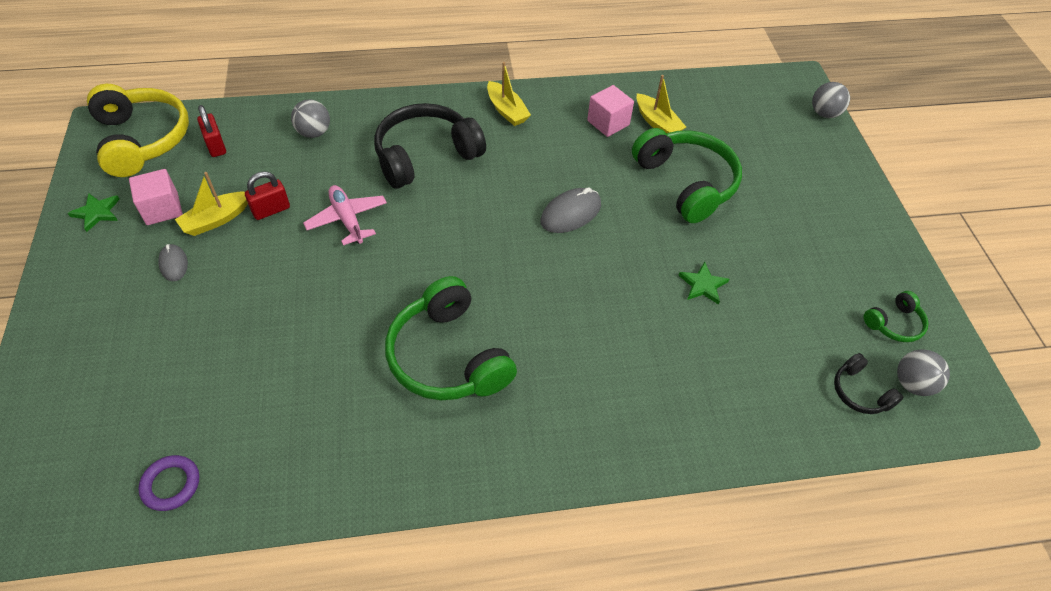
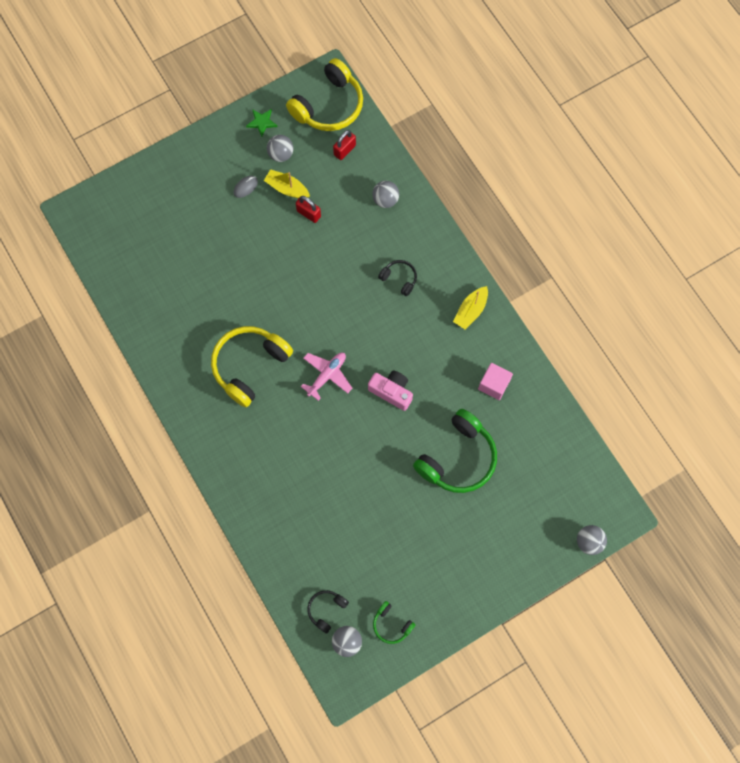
camera: 70 degrees right, 20 degrees up
pink cube [129,169,183,225] -> grey ball [267,135,293,162]
purple ring [138,455,199,511] -> none
pink plane [303,185,387,246] -> pink plane moved to [301,353,352,401]
black headphones [374,103,486,189] -> black headphones [378,260,417,296], size x0.48
green headphones [385,276,517,400] -> yellow headphones [211,326,293,407]
grey mouse [540,187,601,233] -> pink camera [368,371,413,411]
yellow boat [636,75,686,133] -> none
green star [678,262,729,305] -> none

